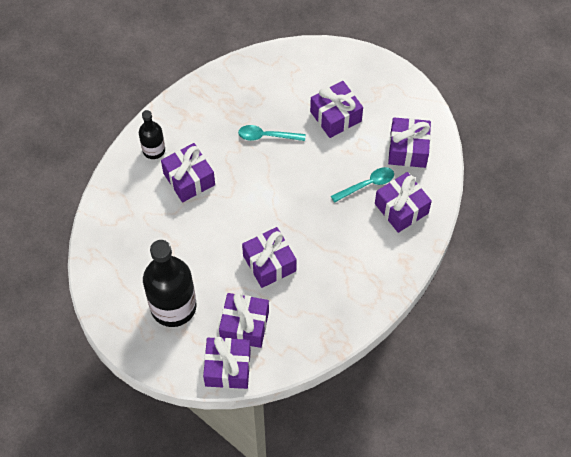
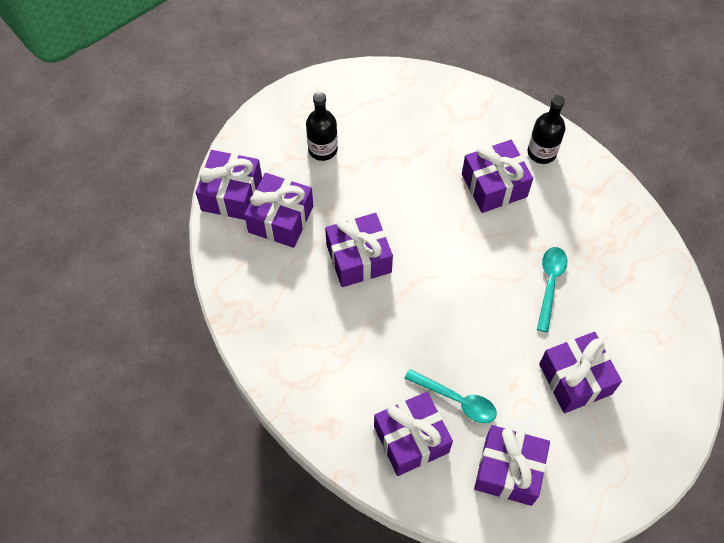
camera: 100 degrees right, 0 degrees up
black bottle [143,240,196,327] -> black bottle [306,92,338,161], size x0.53
turquoise spoon [331,167,394,203] -> turquoise spoon turned 45 degrees counterclockwise [404,369,497,423]

